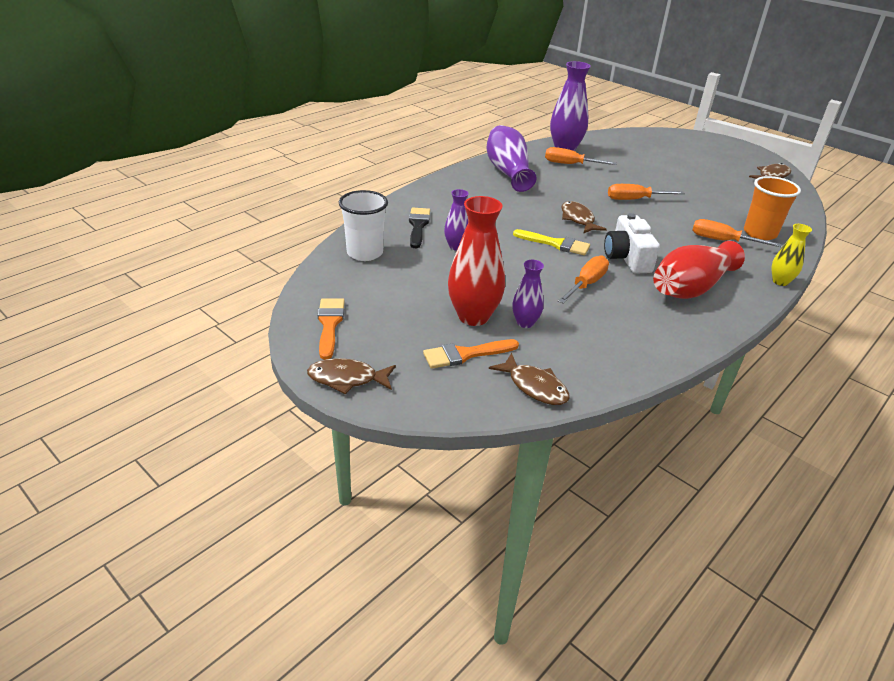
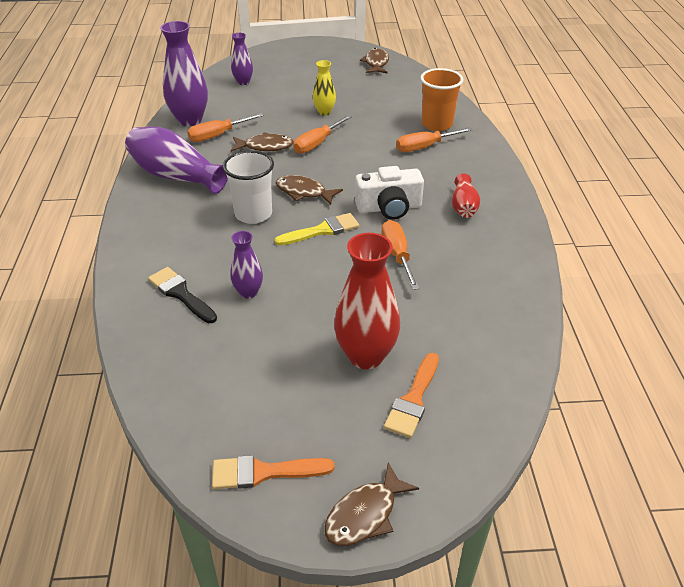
camera: 45 degrees left, 5 degrees up
orange brush [318,298,345,360] -> orange brush turned 45 degrees counterclockwise [212,455,335,489]
white cup [339,190,388,261] -> white cup moved to [223,150,274,224]
brown fish [489,353,570,405] -> brown fish moved to [231,132,294,152]
purple vase [512,260,544,328] -> purple vase moved to [231,33,253,85]
white camera [604,213,660,274] -> white camera turned 45 degrees counterclockwise [355,166,424,220]
red vase [653,241,745,299] -> red vase [452,173,480,218], size x0.55
yellow vase [771,224,812,286] -> yellow vase moved to [313,60,336,115]

